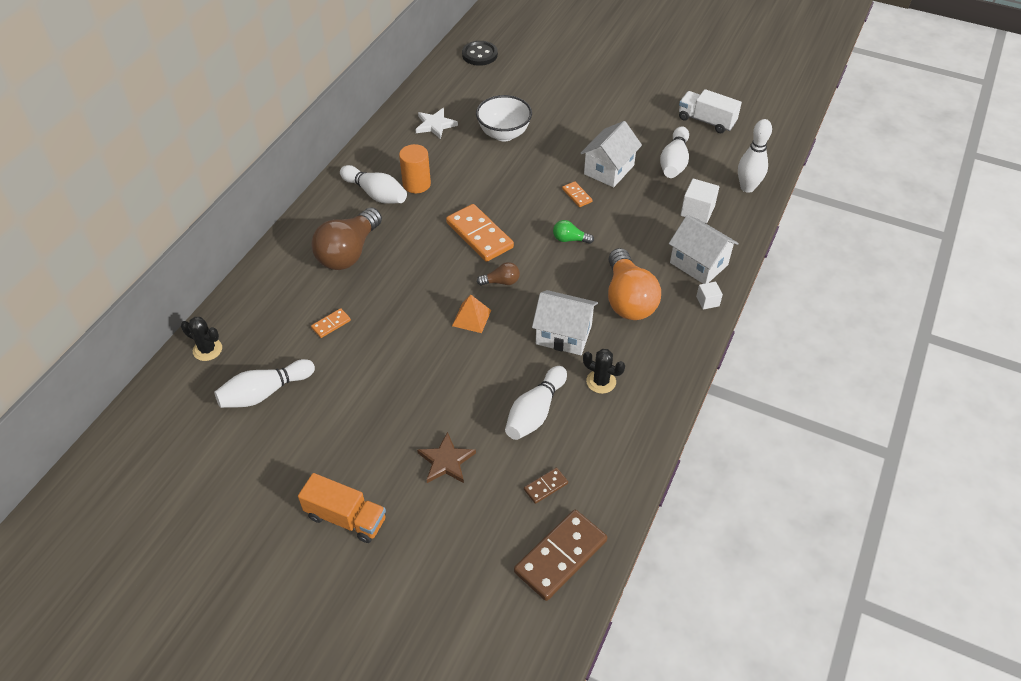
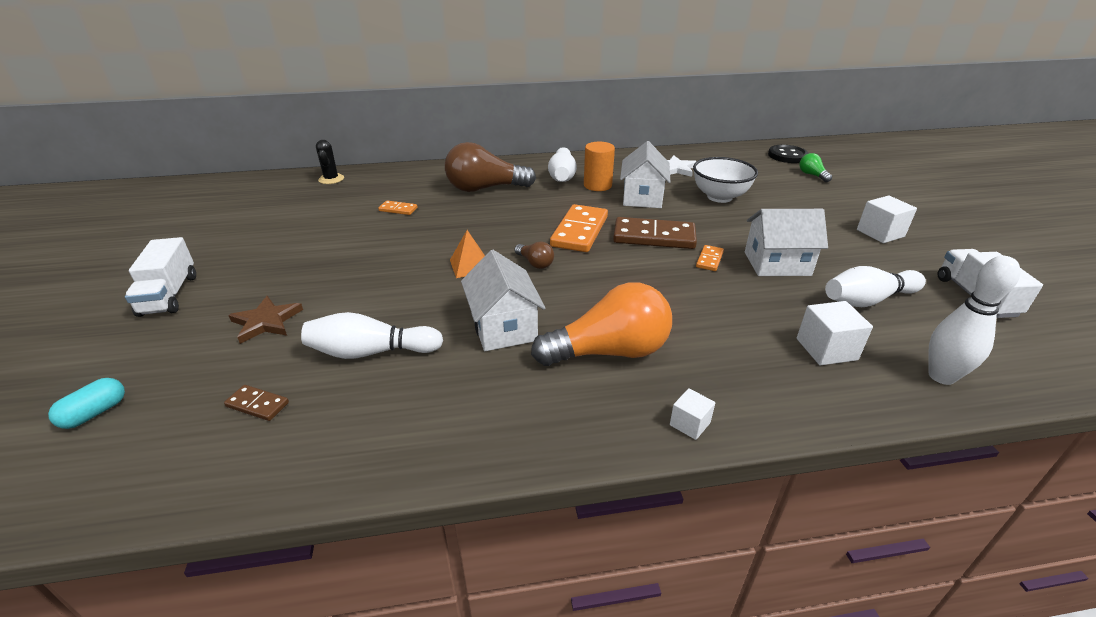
camera: 55 degrees right, 15 degrees down
white bowling pin [214,359,315,408] -> none
orange truck [298,473,386,543] -> white truck [125,237,196,317]
brown domino [514,510,607,601] -> brown domino moved to [613,217,697,249]
green light bulb [553,220,594,244] -> green light bulb moved to [799,153,832,182]
black cactus [583,349,625,394] -> none
orange light bulb [608,248,661,320] -> orange light bulb turned 150 degrees counterclockwise [531,283,672,366]
white house [669,215,739,284] -> white house moved to [620,141,670,208]
none -> turquoise capsule [48,378,125,429]
none -> white cube [857,195,917,243]

